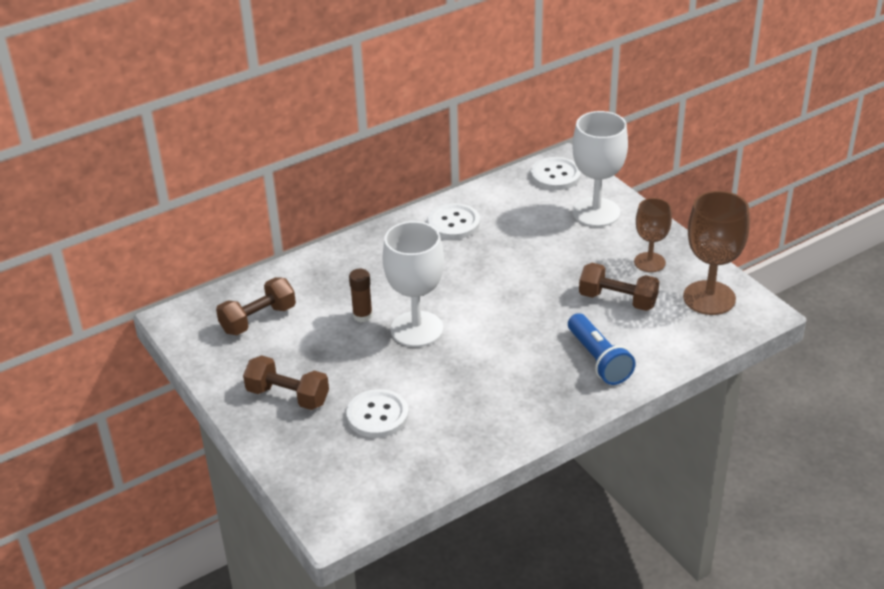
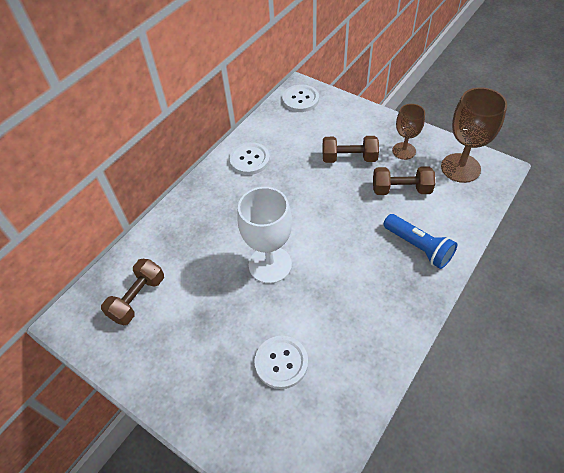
camera: 20 degrees left, 15 degrees up
brown dumbbell [243,355,329,410] -> brown dumbbell moved to [323,136,379,163]
brown glue stick [349,269,373,322] -> none
white goblet [573,111,628,227] -> none

